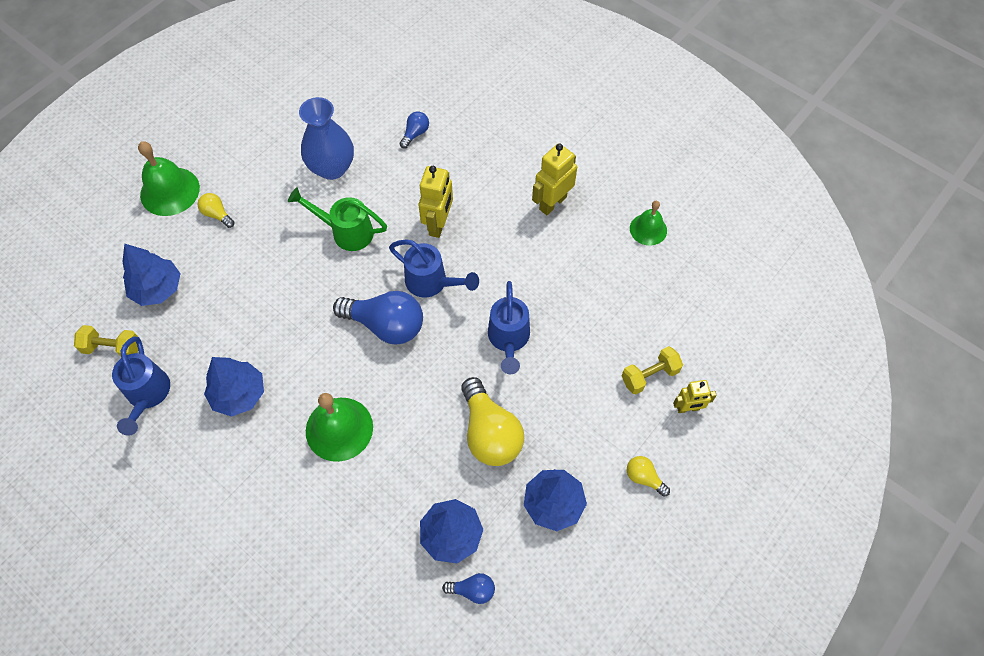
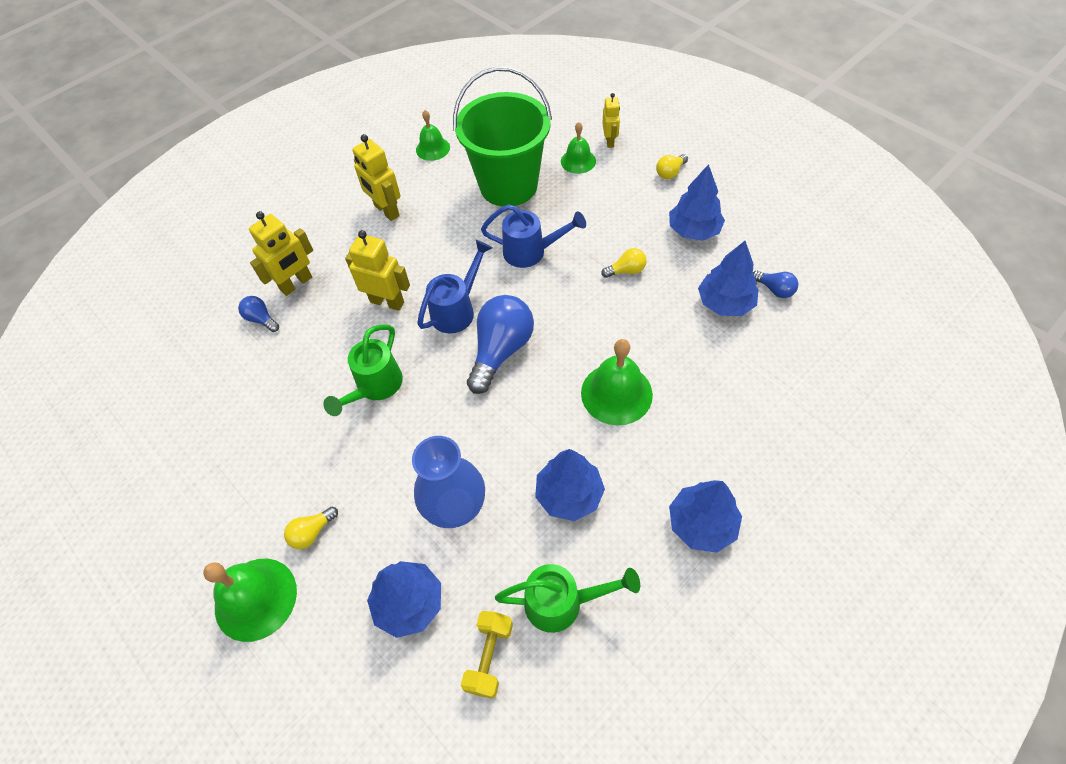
camera: 80 degrees left, 5 degrees down
blue watering can [112,337,170,436] -> green watering can [495,564,640,633]
blue vase [299,97,354,180] -> blue vase moved to [412,436,485,528]
blue light bulb [442,573,495,604] -> blue light bulb turned 120 degrees clockwise [753,271,798,298]
yellow light bulb [461,377,524,466] -> yellow light bulb [601,248,647,278], size x0.48
yellow dumbbell [622,346,683,394] -> green bell [561,122,596,174]
none -> yellow robot [249,211,313,296]
none -> green bucket [453,67,552,207]
none -> blue tree [669,480,742,553]

